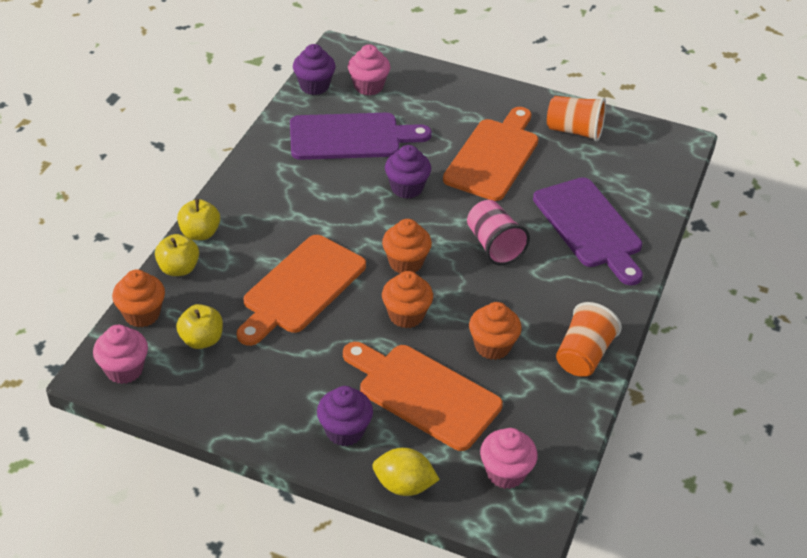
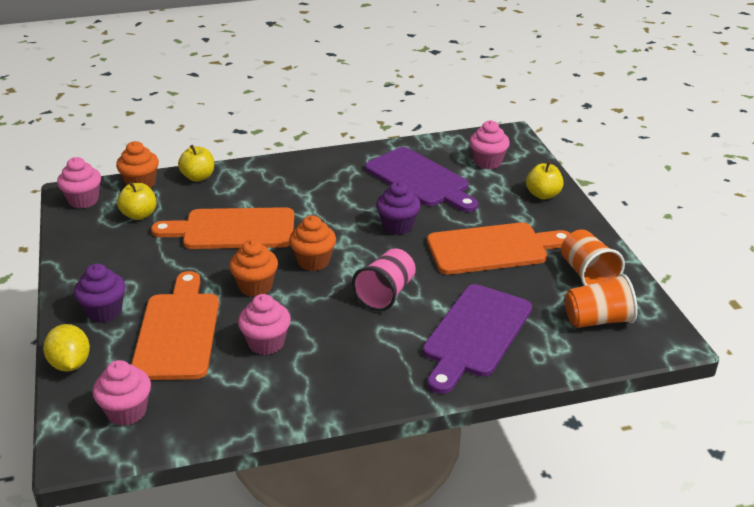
camera: 55 degrees right, 10 degrees down
yellow apple [177,199,220,240] -> yellow apple moved to [526,161,564,199]
purple cupcake [293,44,336,95] -> none
orange cupcake [469,302,522,360] -> pink cupcake [238,294,291,355]
orange cup [556,302,622,377] -> orange cup moved to [565,274,638,328]

